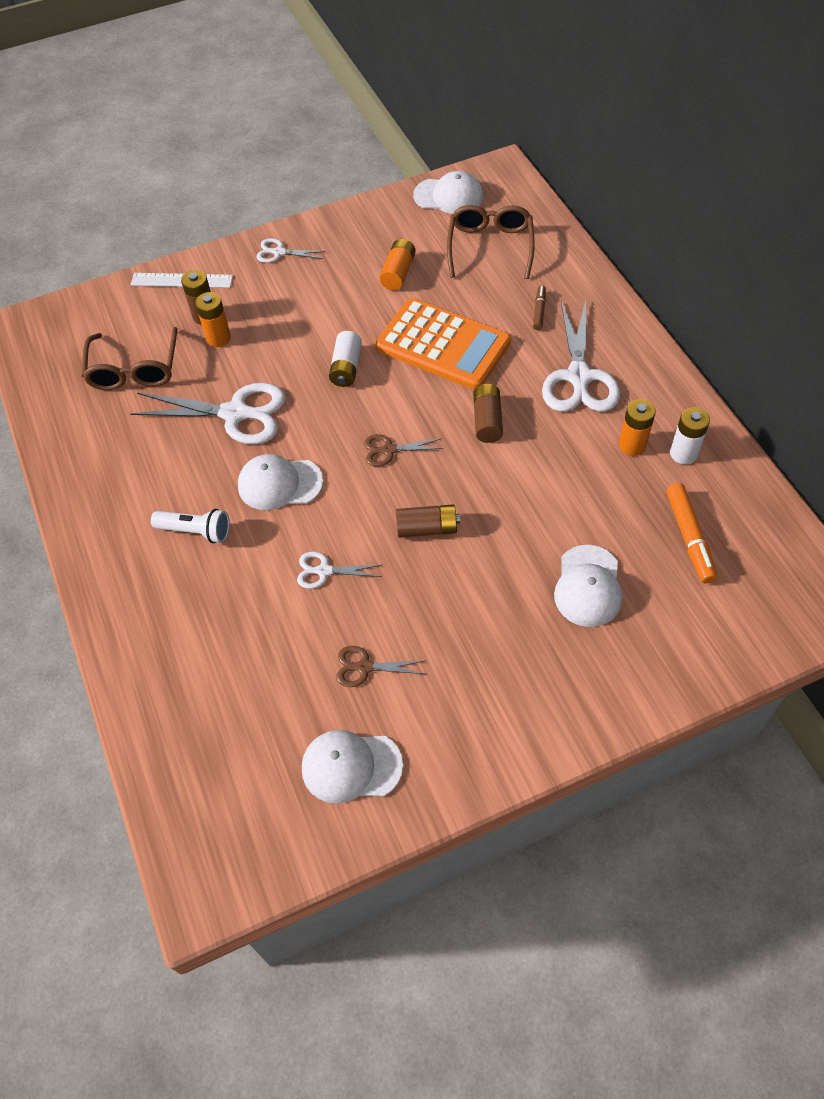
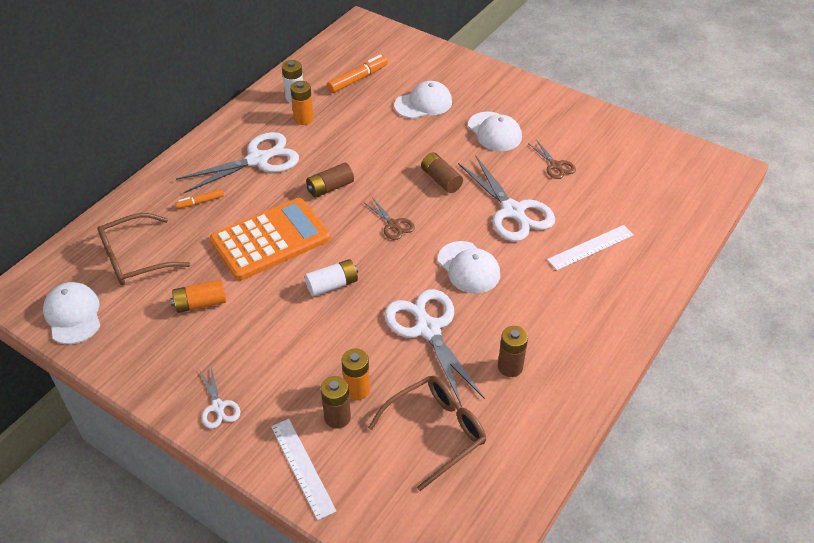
camera: 125 degrees left, 10 degrees down
white flashlight [151,509,230,543] -> none
white scissors [297,551,382,589] -> white scissors [458,155,555,242], size x2.01
white cap [302,730,403,804] -> white cap moved to [468,111,522,151]
orange calculator [376,298,511,390] -> orange calculator turned 60 degrees clockwise [210,198,331,280]
brown marker [533,285,546,330] -> orange marker [175,189,224,209]
none -> brown battery [498,326,528,377]
none -> white ruler [547,225,634,270]

